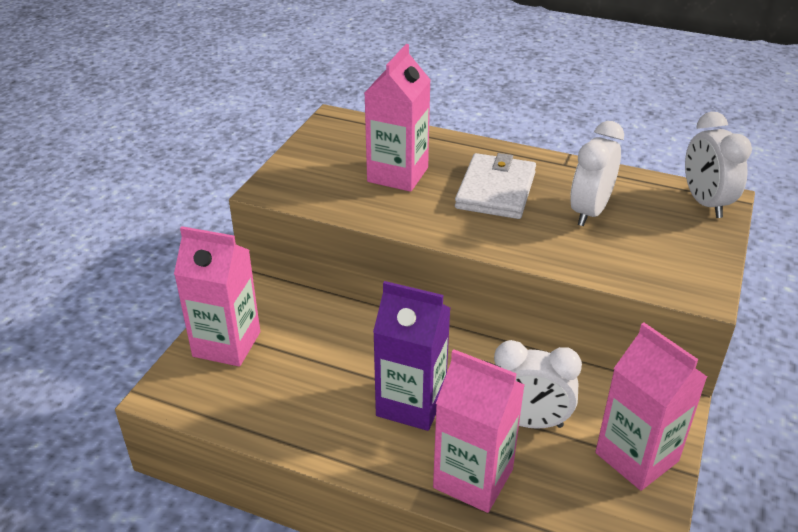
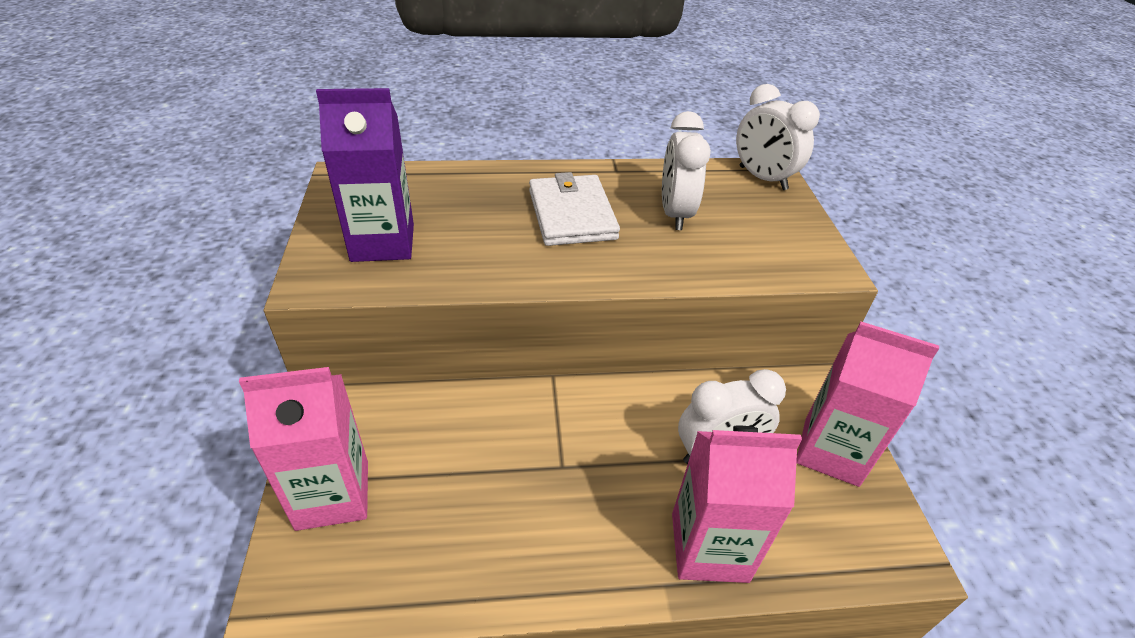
camera: 30 degrees left, 5 degrees up
pink carton [365,44,431,192] -> none
purple carton [373,281,450,431] -> purple carton moved to [316,88,414,262]

